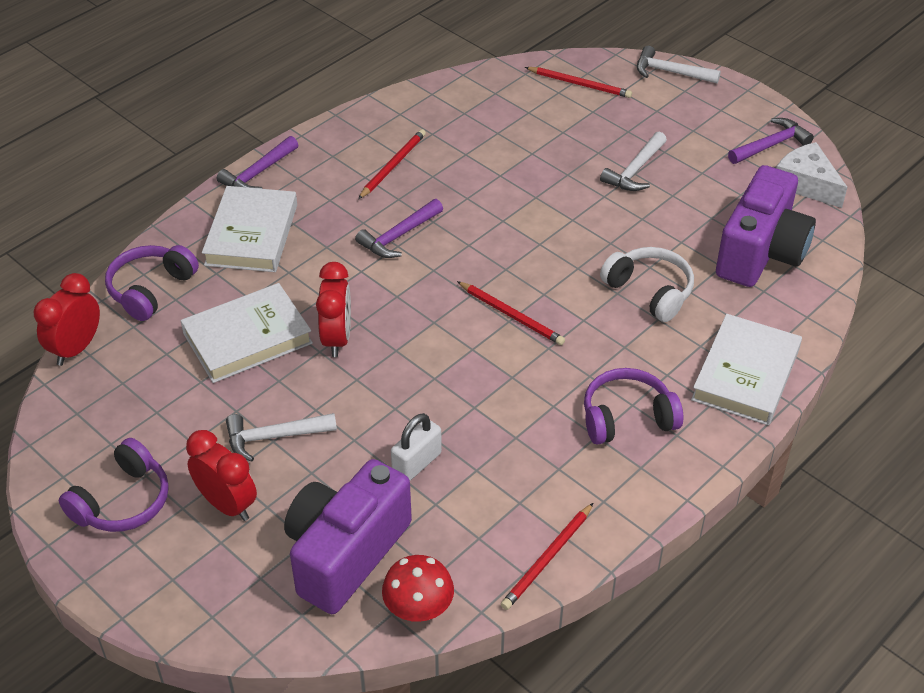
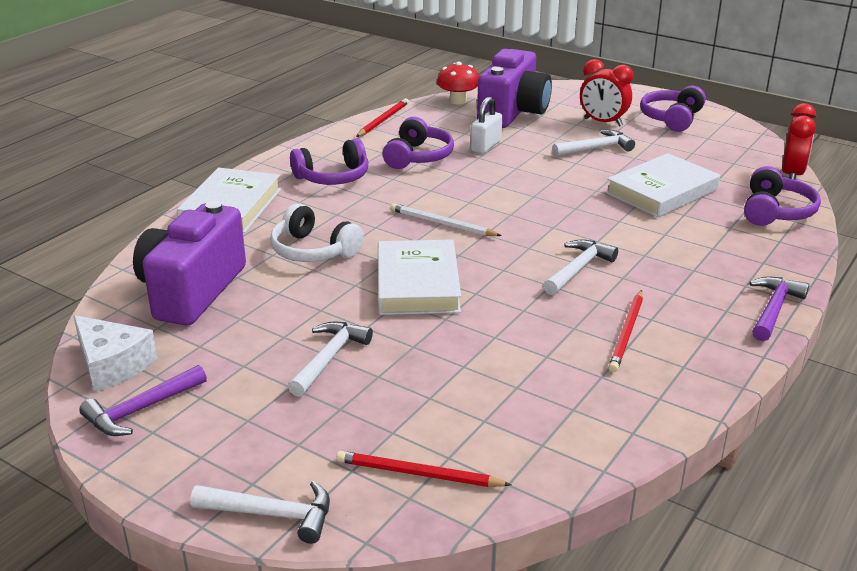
camera: 170 degrees right, 15 degrees down
white book [202,186,297,272] -> white book moved to [378,239,461,315]
red clock [316,262,351,357] -> none
purple hammer [355,199,443,258] -> white hammer [543,239,618,295]
red pencil [457,281,565,345] -> white pencil [390,203,502,236]
none -> purple headphones [383,117,454,169]

